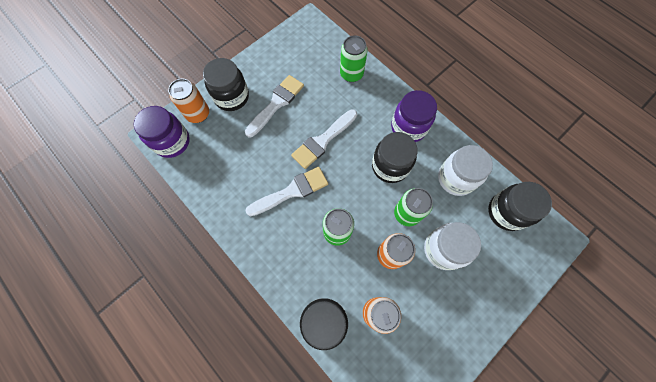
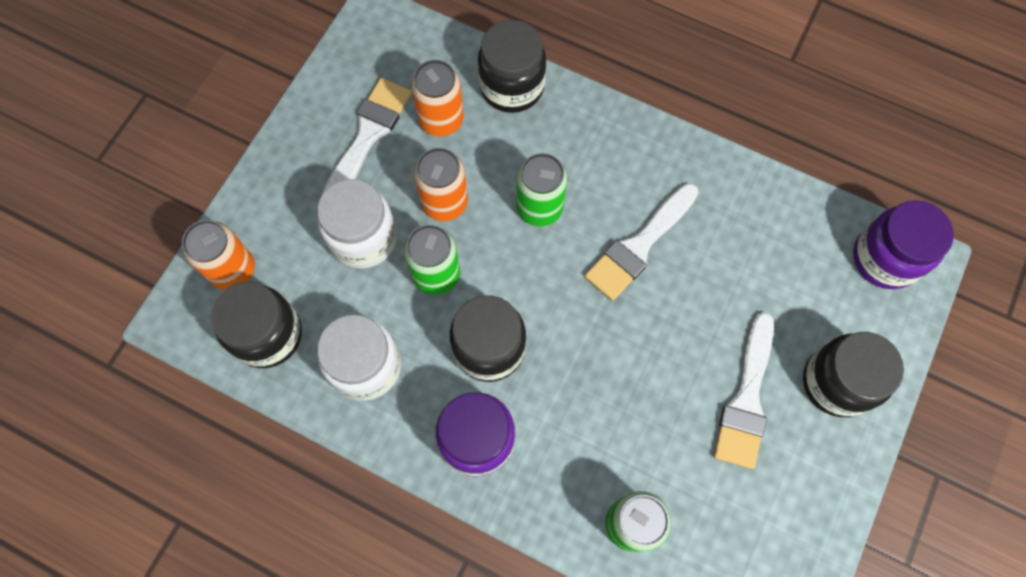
camera: 160 degrees right, 0 degrees up
orange can [168,79,209,123] -> orange can moved to [182,220,255,290]
white brush [291,109,357,169] -> white brush moved to [322,78,412,195]

